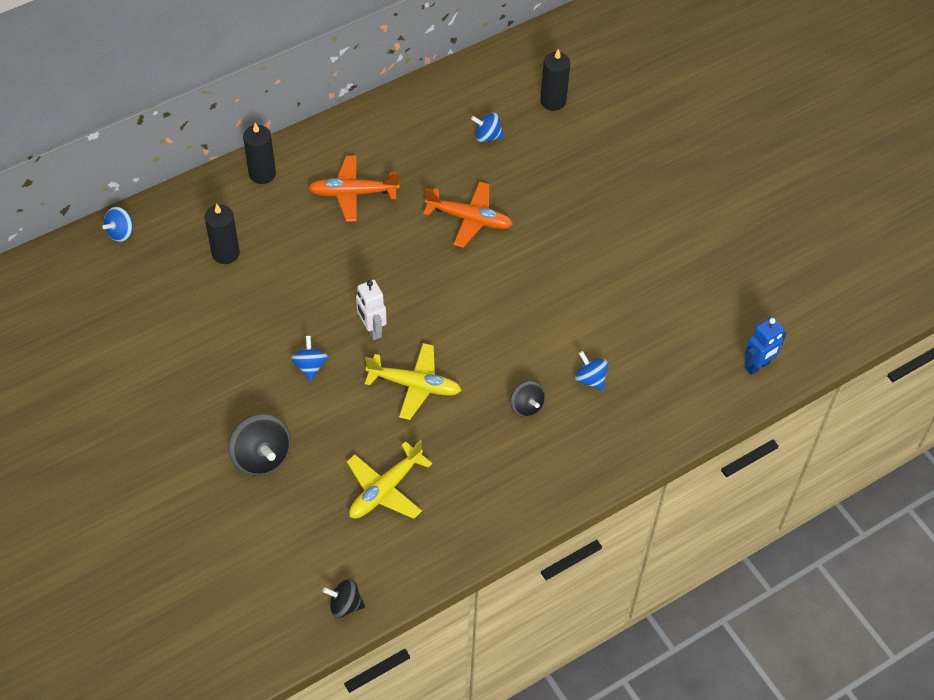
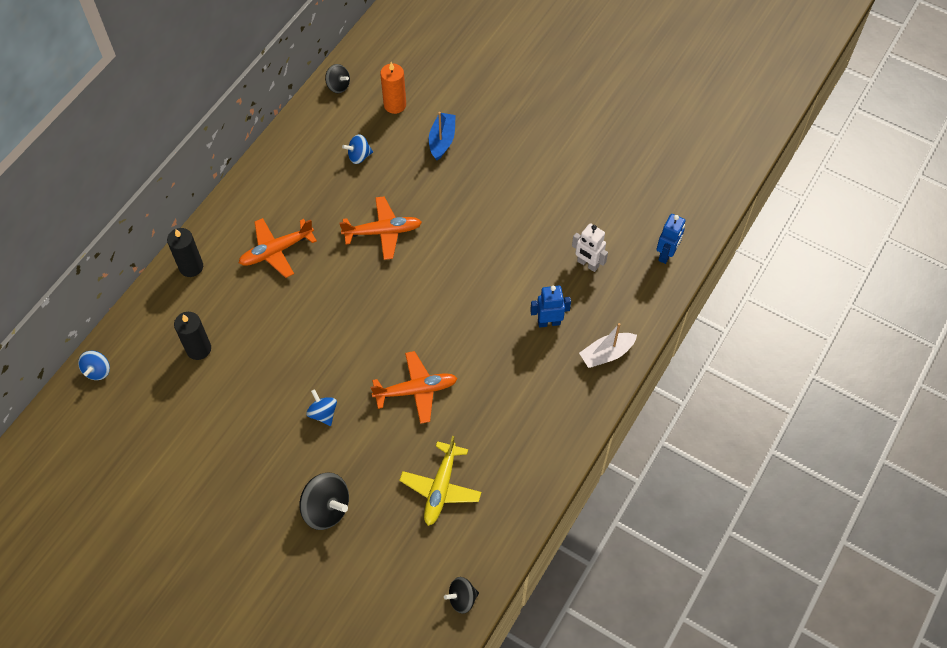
camera: 25 degrees left, 5 degrees up
white robot [356,280,387,340] -> white robot moved to [572,223,608,272]
yellow plane [365,343,462,420] -> orange plane [371,351,458,424]
black spinning top [511,381,545,417] -> black spinning top moved to [325,64,350,93]
black candle [540,49,570,111] -> orange candle [380,62,406,114]
blue spinning top [575,351,608,391] -> blue robot [530,286,571,328]
none -> blue boat [429,112,456,160]
none -> white boat [579,323,637,368]

